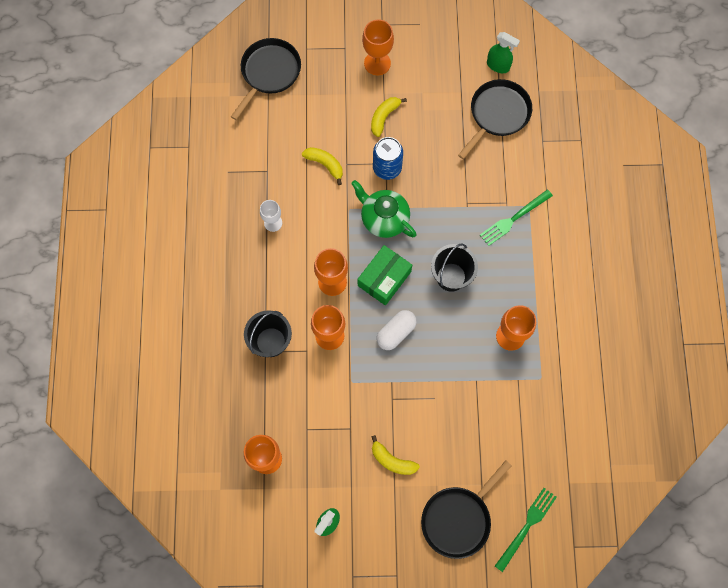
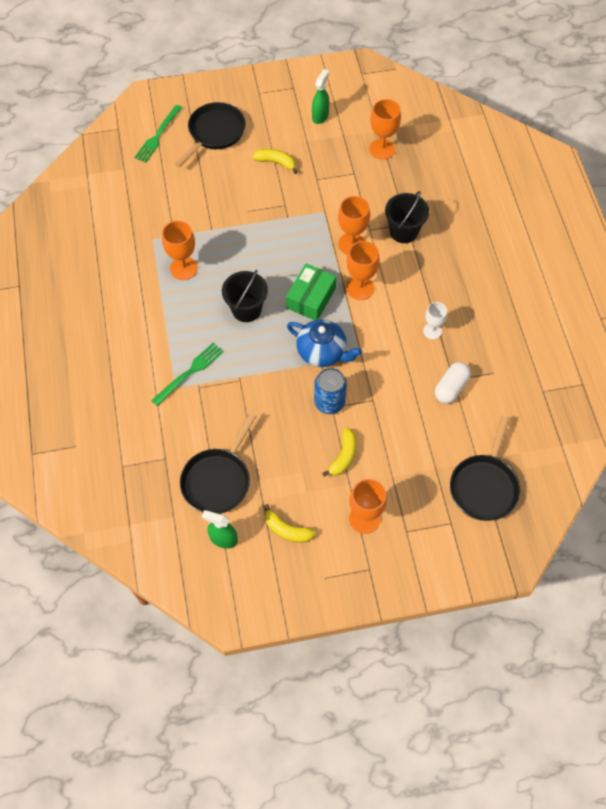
camera: 170 degrees right, 10 degrees down
yellow banana [302,147,343,185] -> yellow banana moved to [264,504,316,542]
green teapot [351,180,417,238] -> blue teapot [287,319,362,367]
white capsule [377,310,417,350] -> white capsule moved to [435,362,471,404]

